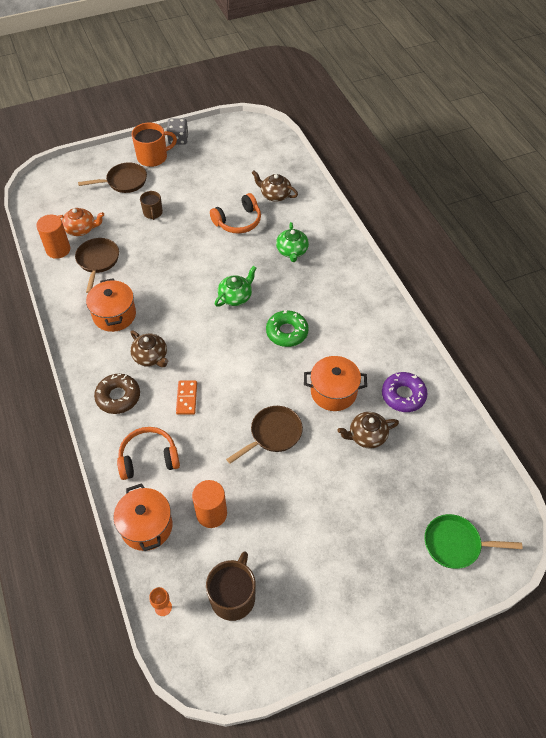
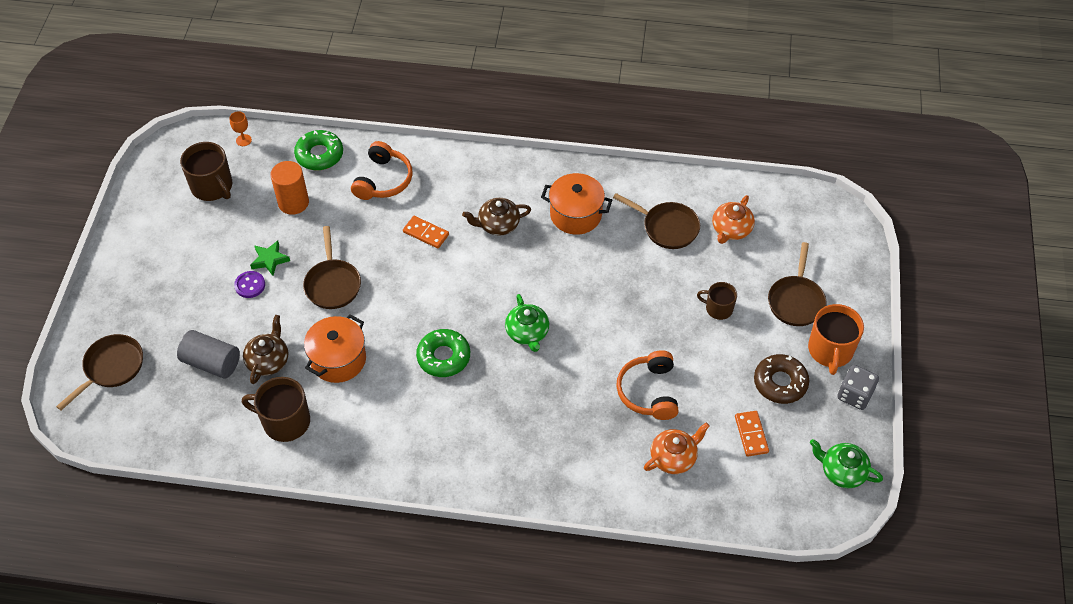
camera: 120 degrees right, 0 degrees up
orange cylinder [36,215,70,259] -> none
brown donut [94,374,140,414] -> brown donut moved to [754,354,809,404]
orange pot [113,483,172,551] -> green donut [294,130,343,170]
brown teapot [252,171,298,202] -> orange teapot [644,422,710,474]
green teapot [276,222,309,262] -> green teapot moved to [810,439,883,488]
purple donut [382,372,428,412] -> brown mug [242,377,310,442]
green pan [424,514,522,569] -> brown pan [56,334,143,410]
none -> grey cylinder [177,330,240,379]
none -> purple button [234,271,265,298]
none -> green star [250,241,290,276]
none -> orange domino [735,411,769,457]

